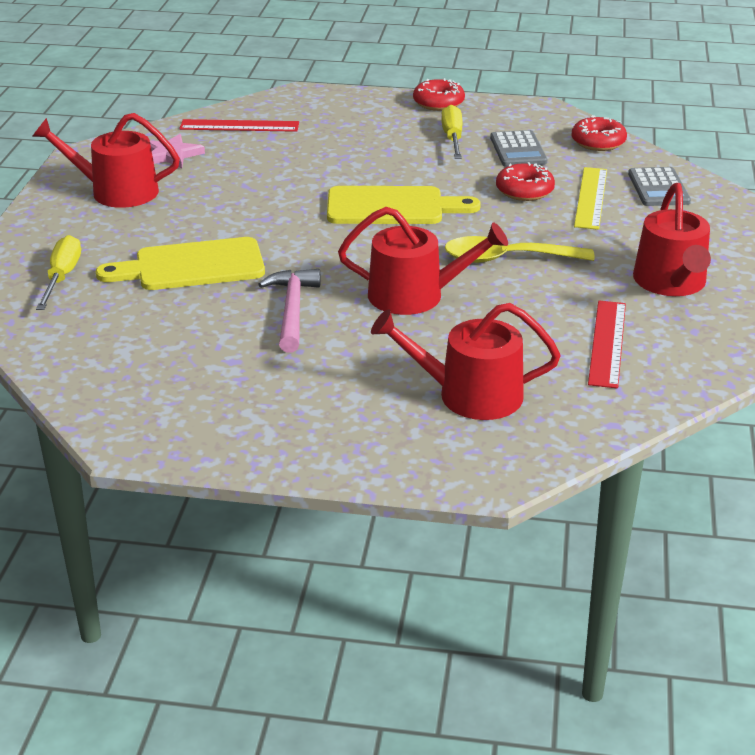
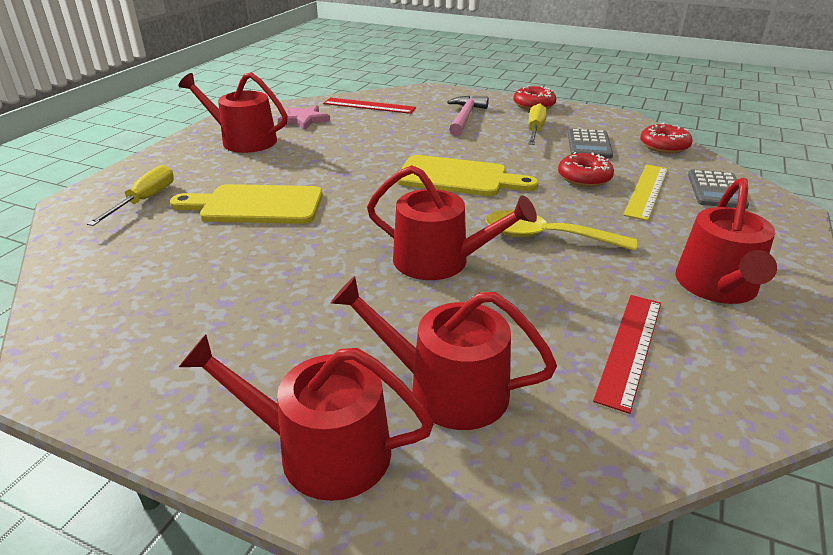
camera: 15 degrees right, 0 degrees up
pink hammer [258,269,320,353] -> pink hammer moved to [447,96,489,136]
none -> red watering can [179,334,434,501]

